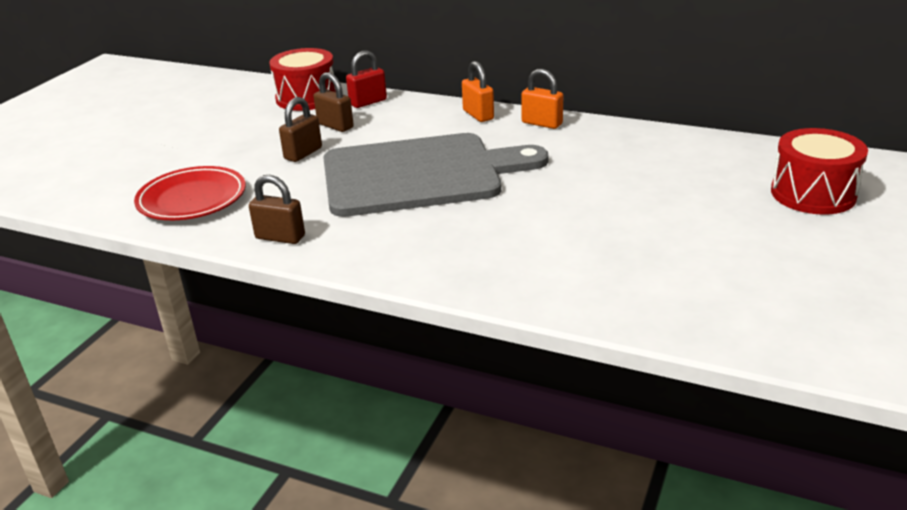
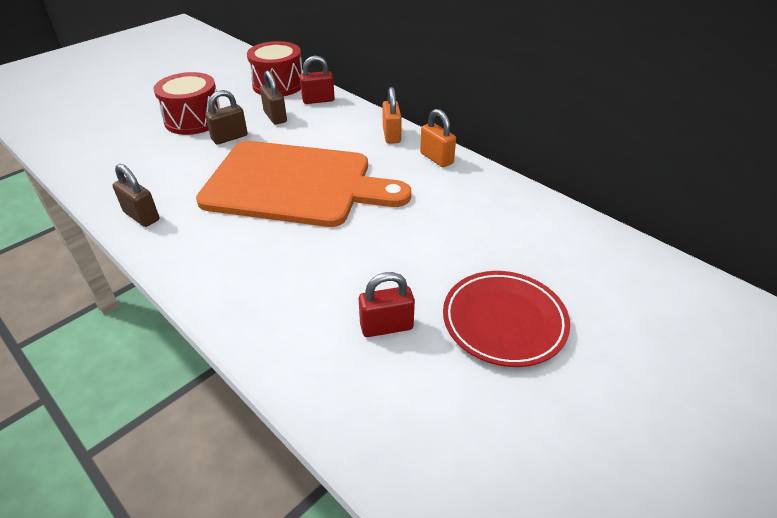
camera: 20 degrees right, 10 degrees up
red plate [134,166,246,220] -> red plate moved to [443,271,570,367]
grey cutting board [323,133,549,217] -> orange cutting board [196,141,411,227]
red drum [771,128,868,214] -> red drum moved to [154,72,220,135]
none -> red padlock [359,272,415,337]

